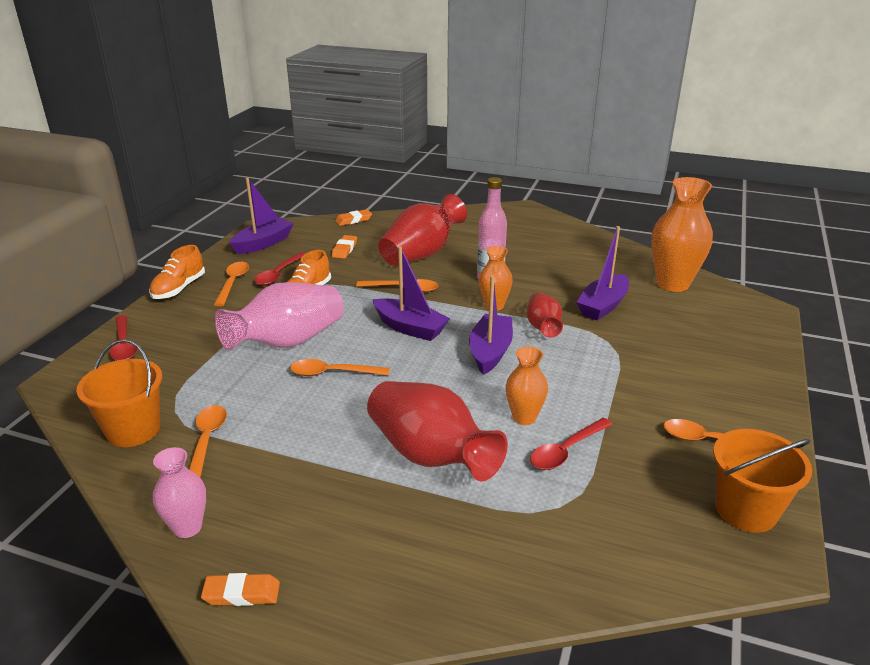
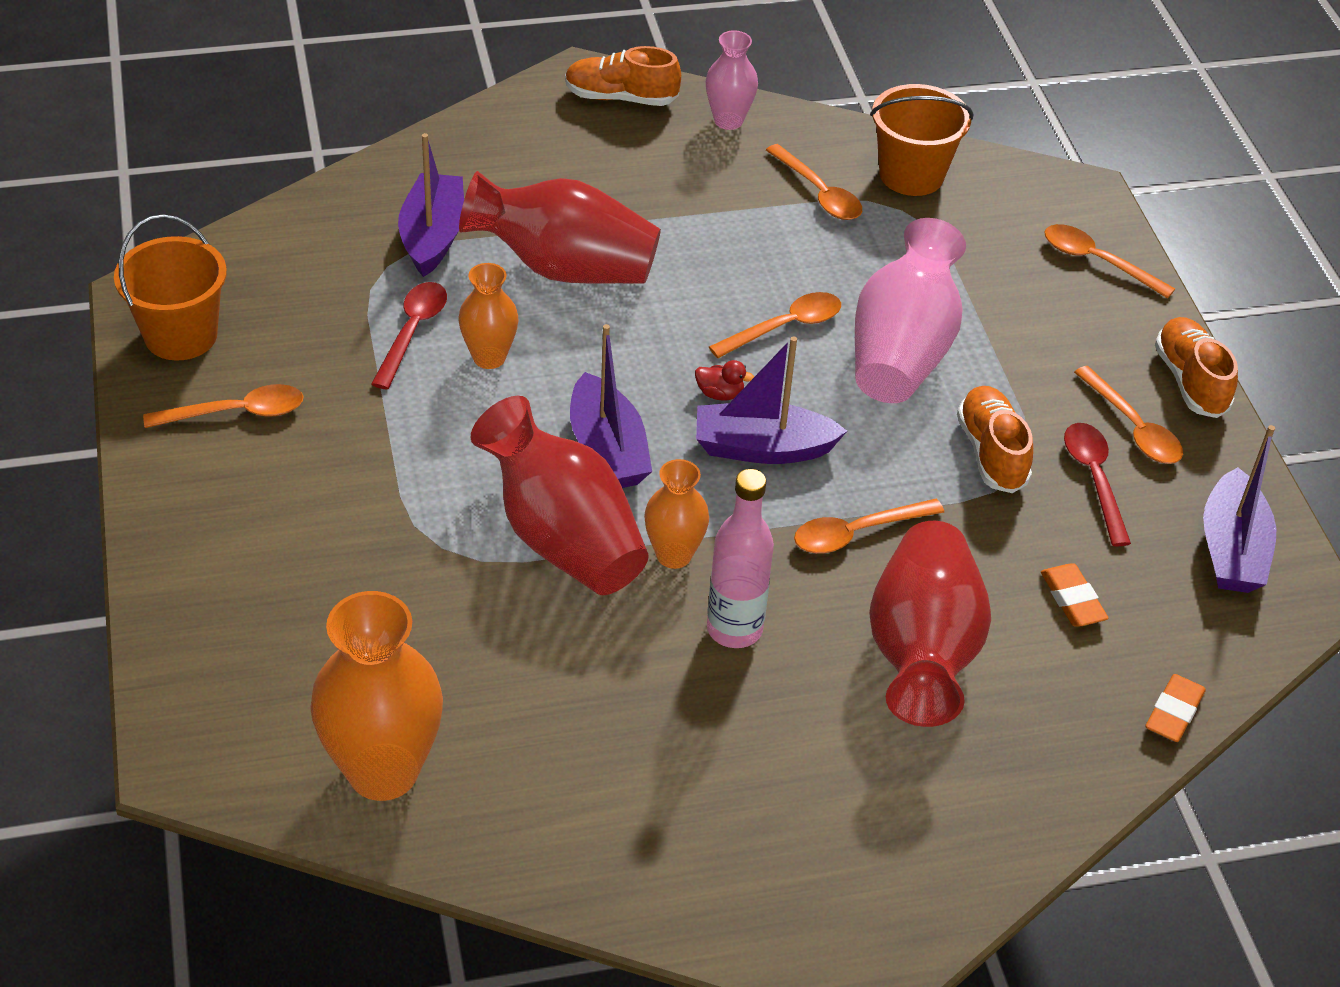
camera: 145 degrees right, 15 degrees up
red spoon [110,315,137,360] -> orange spoon [1044,224,1175,299]
orange eraser [201,573,280,606] -> orange shoe [565,46,681,106]
red vase [527,292,563,337] -> red vase [471,396,649,595], size x1.80
purple boat [577,226,629,320] -> purple boat moved to [398,133,464,277]
none -> red duck [695,360,754,401]

